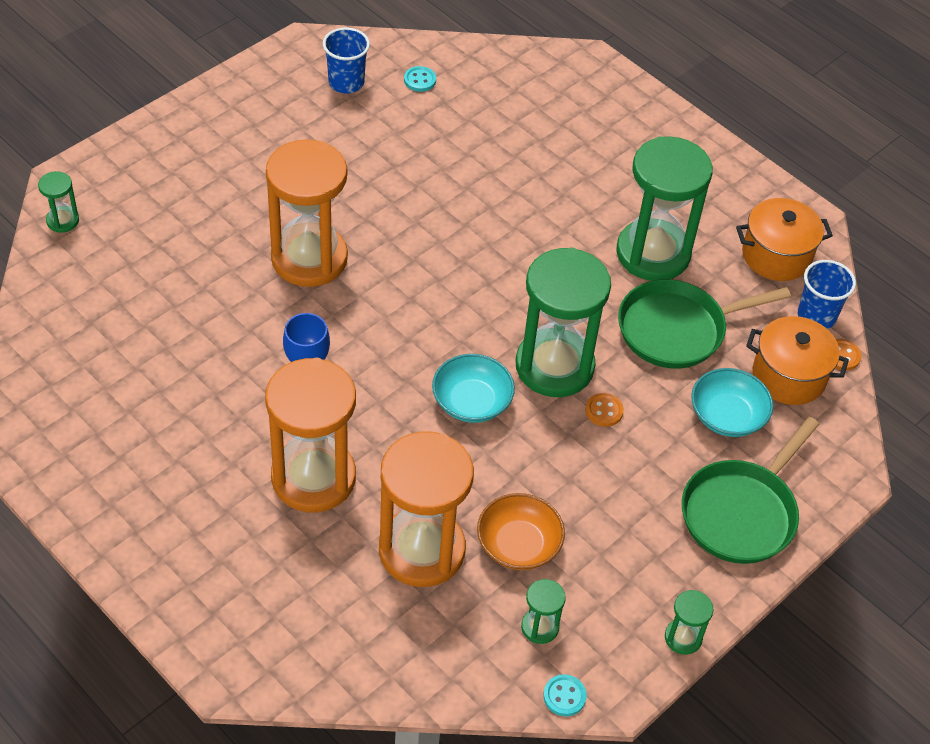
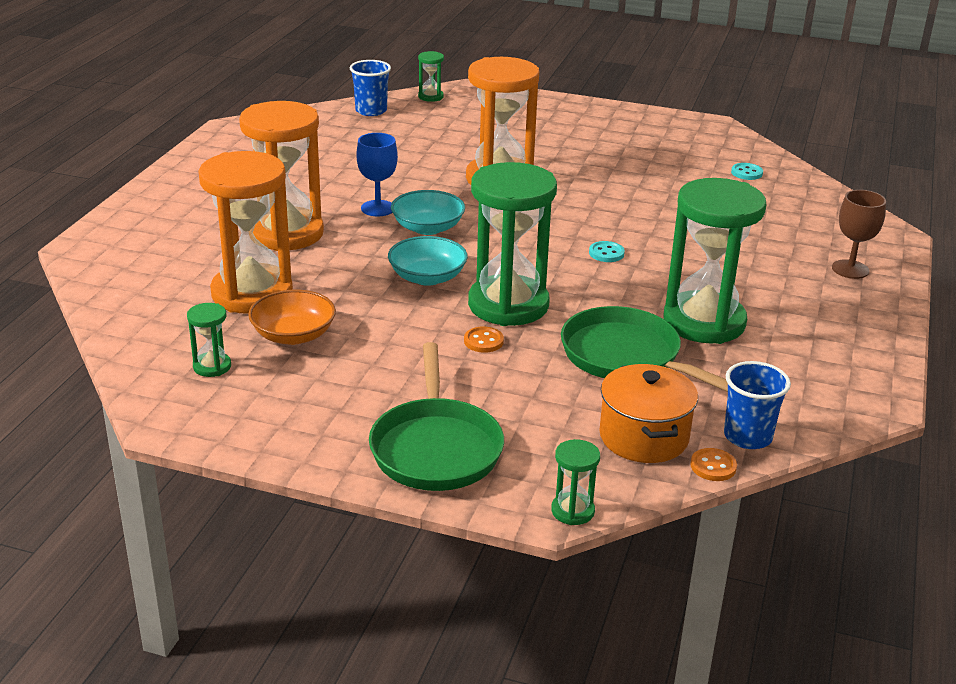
camera: 65 degrees right, 20 degrees down
blue cup [323,28,370,93] -> blue cup moved to [350,60,391,116]
turquoise button [543,674,587,716] -> turquoise button moved to [589,241,625,262]
green hourglass [665,590,713,655] -> green hourglass moved to [551,439,600,525]
green pan [682,417,819,564] -> green pan turned 105 degrees counterclockwise [369,342,504,491]
turquoise bowl [691,368,773,437] -> turquoise bowl moved to [391,190,465,235]
orange pot [736,198,833,281] -> none
none -> brown goblet [832,190,886,279]

